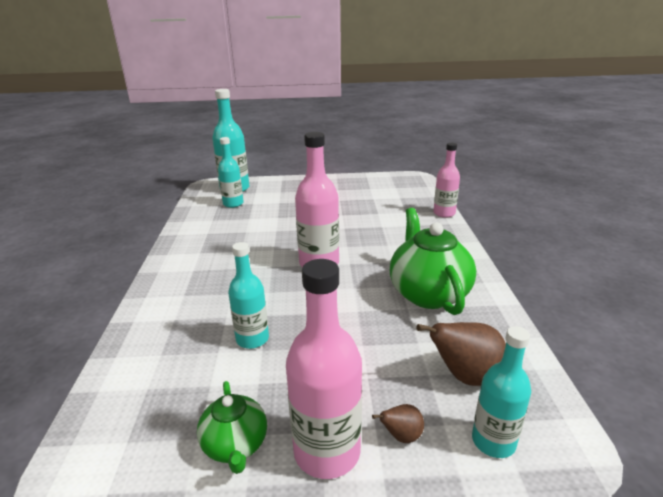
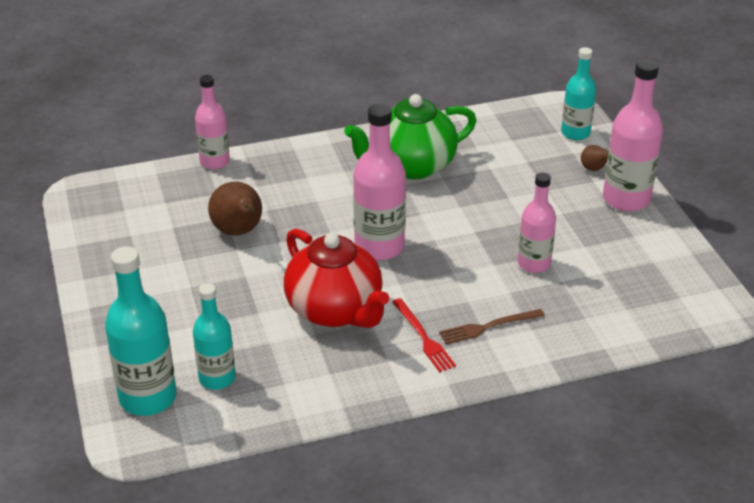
camera: 105 degrees left, 10 degrees up
green teapot [197,381,267,474] -> none
turquoise bottle [228,242,269,349] -> pink bottle [518,172,556,273]
brown pear [417,322,506,386] -> brown pear moved to [208,182,262,236]
none -> red teapot [284,228,389,328]
none -> red fork [392,298,456,372]
none -> brown fork [439,309,545,344]

